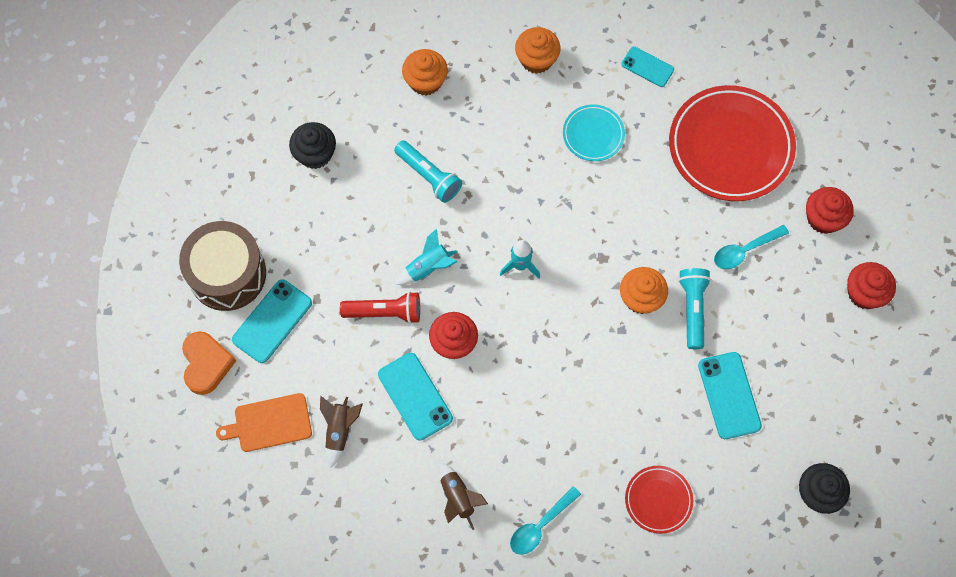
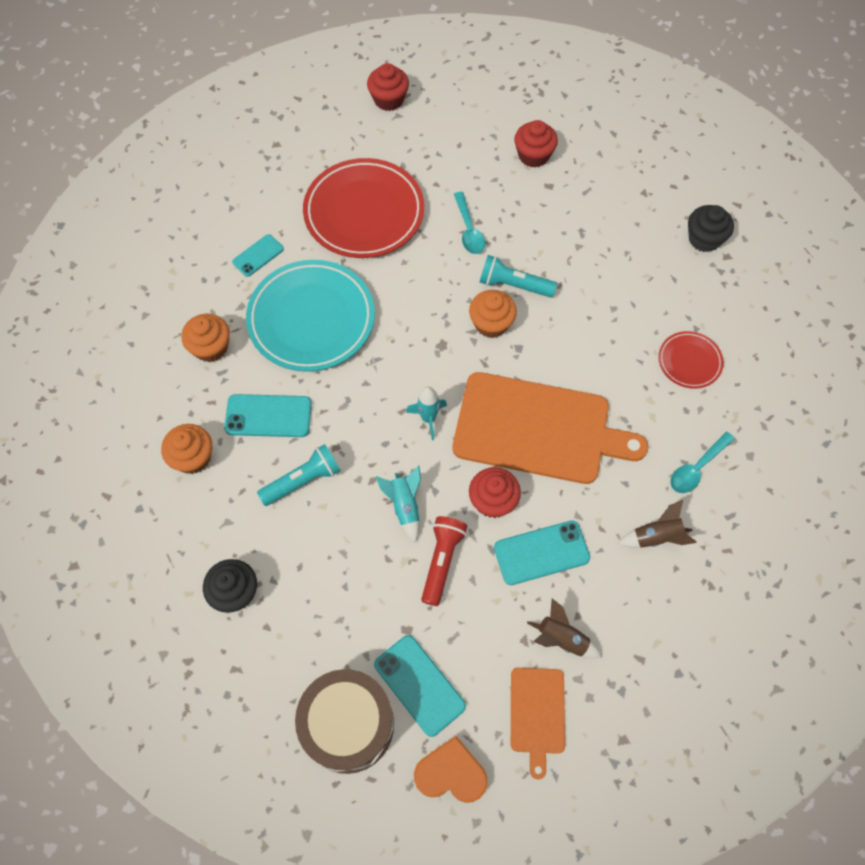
camera: 75 degrees left, 5 degrees down
turquoise spoon [510,486,581,555] -> turquoise spoon turned 75 degrees clockwise [670,432,735,493]
turquoise plate [563,105,625,161] -> turquoise plate [246,260,375,372], size x2.02
turquoise phone [698,352,762,439] -> turquoise phone moved to [224,394,312,437]
red cupcake [806,187,854,234] -> red cupcake moved to [367,63,409,111]
none -> orange cutting board [453,372,648,484]

